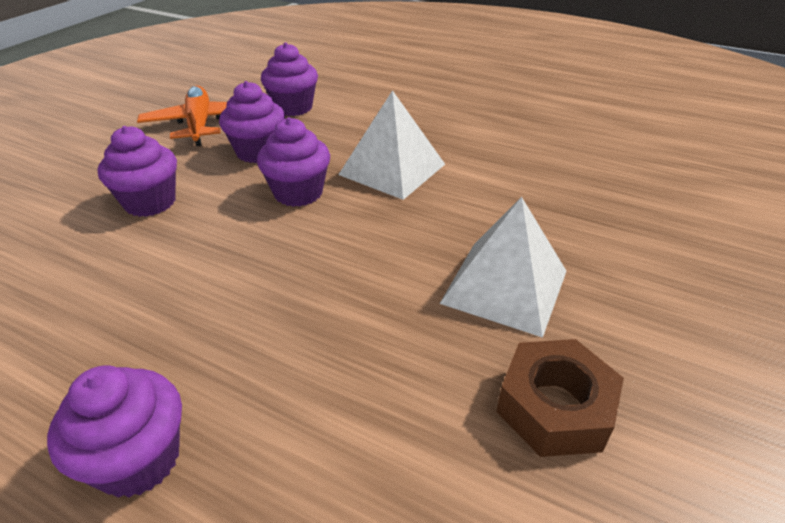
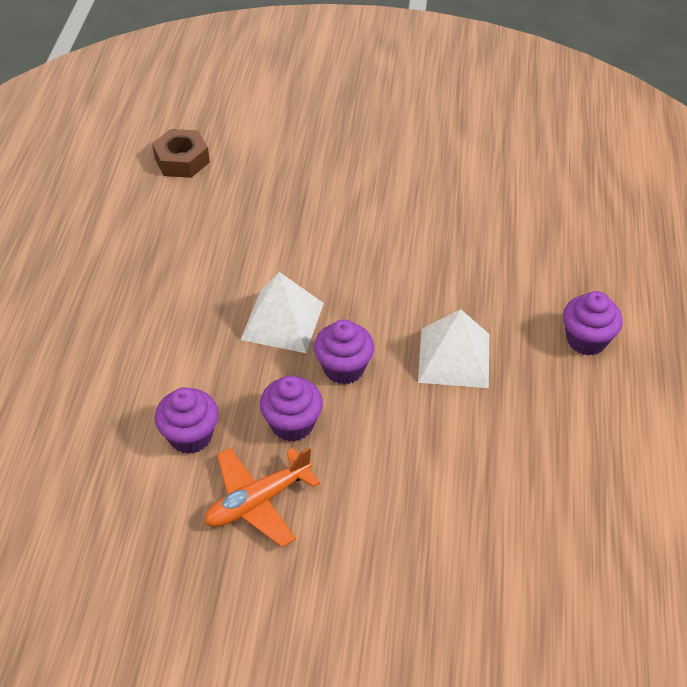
camera: 110 degrees left, 10 degrees up
purple cupcake [98,126,177,217] -> none
white pyramid [440,197,566,338] -> white pyramid moved to [418,309,489,388]
brown nut [496,339,624,457] -> brown nut moved to [152,129,210,178]

